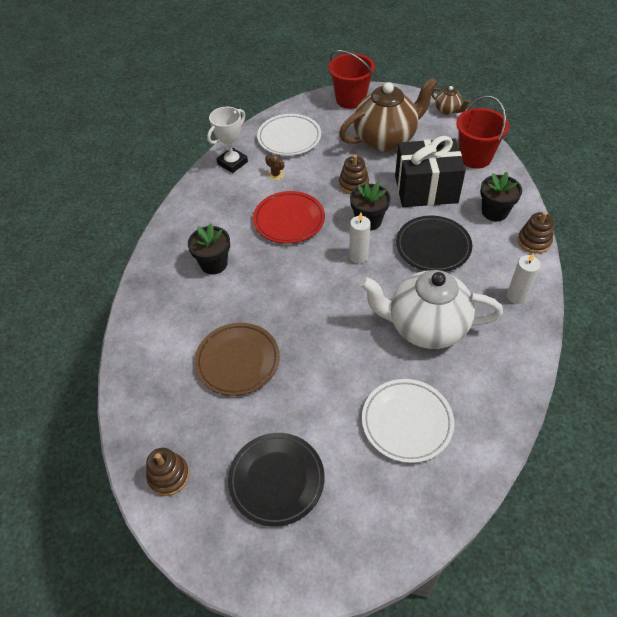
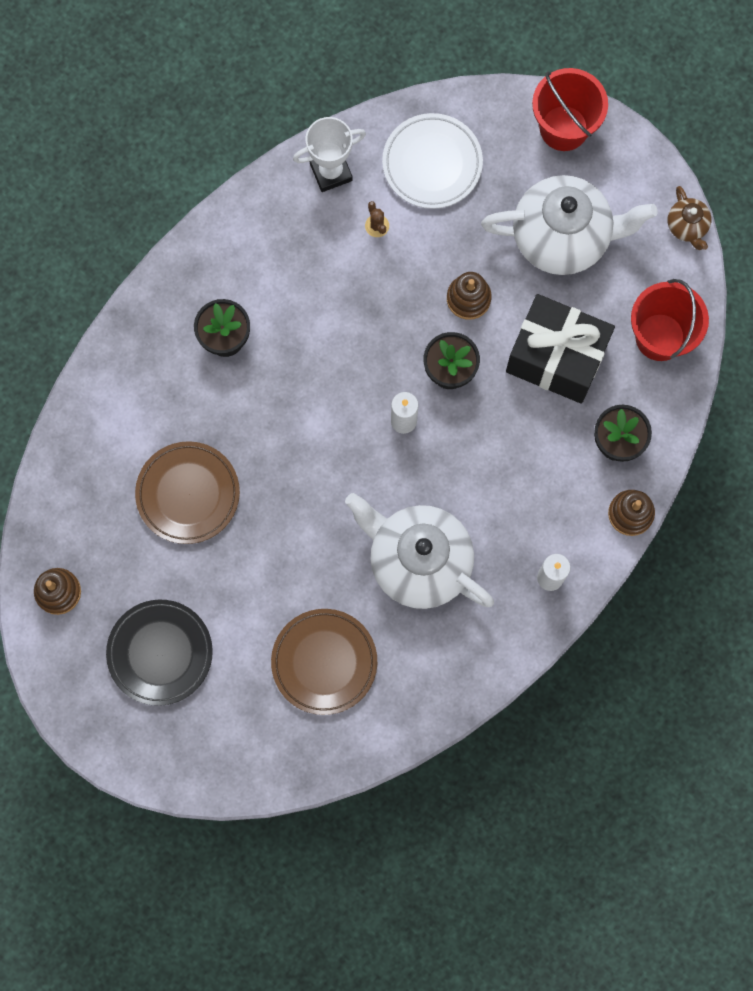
camera: 25 degrees right, 25 degrees up
red plate [253,191,325,244] -> none
brown teapot [339,77,438,152] -> white teapot [481,175,658,275]
white plate [362,379,454,463] -> brown plate [271,609,377,715]
black plate [396,216,472,272] -> none

